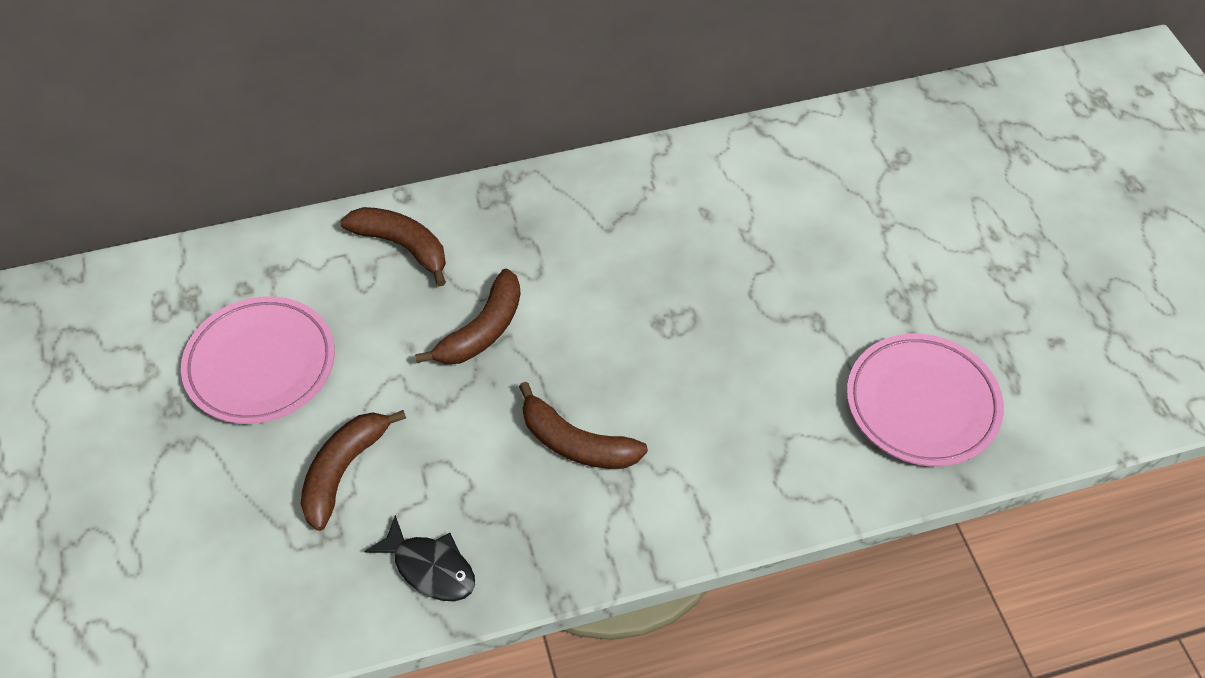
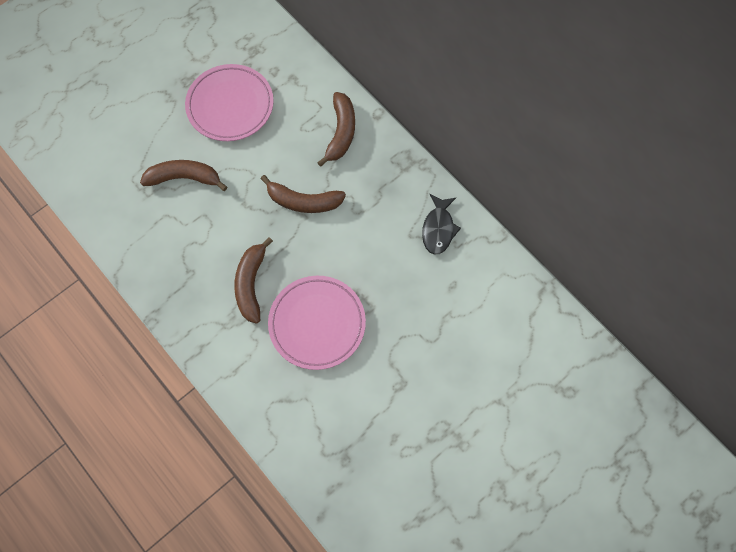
camera: 65 degrees right, 15 degrees up
black fish [364,515,475,601] -> black fish moved to [422,194,461,255]
pink plate [847,334,1004,466] -> pink plate moved to [268,276,366,370]

